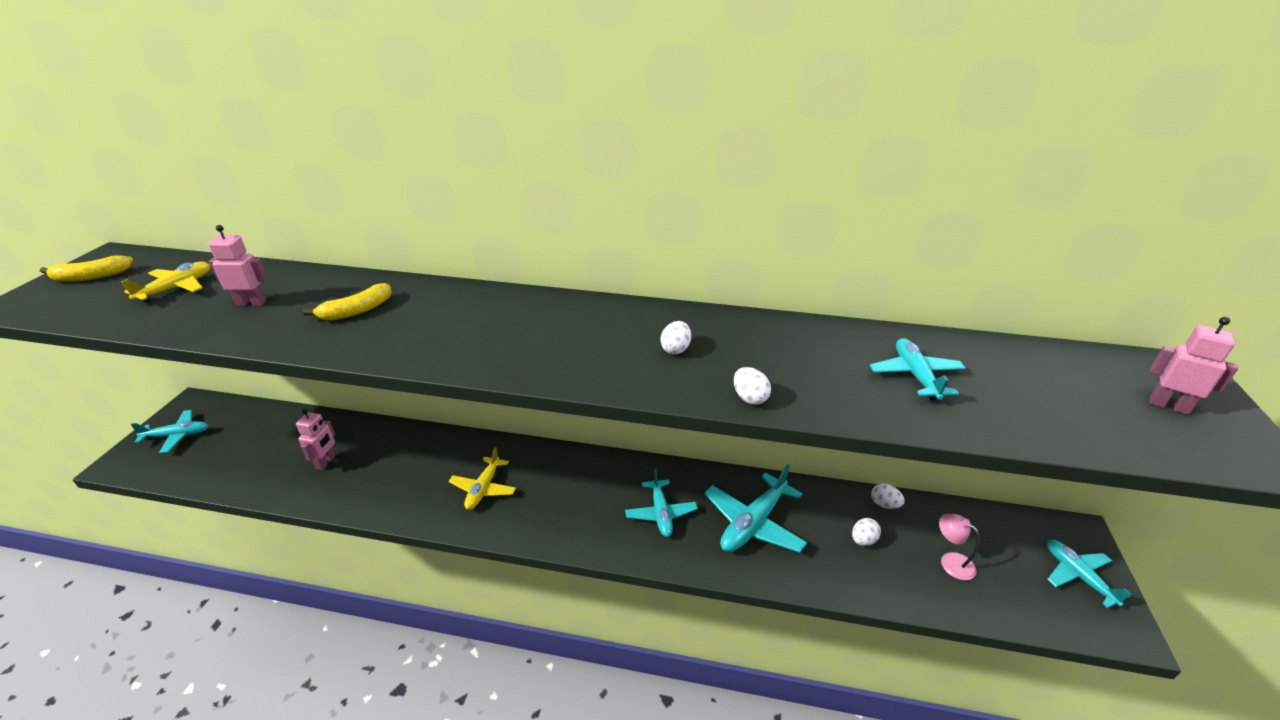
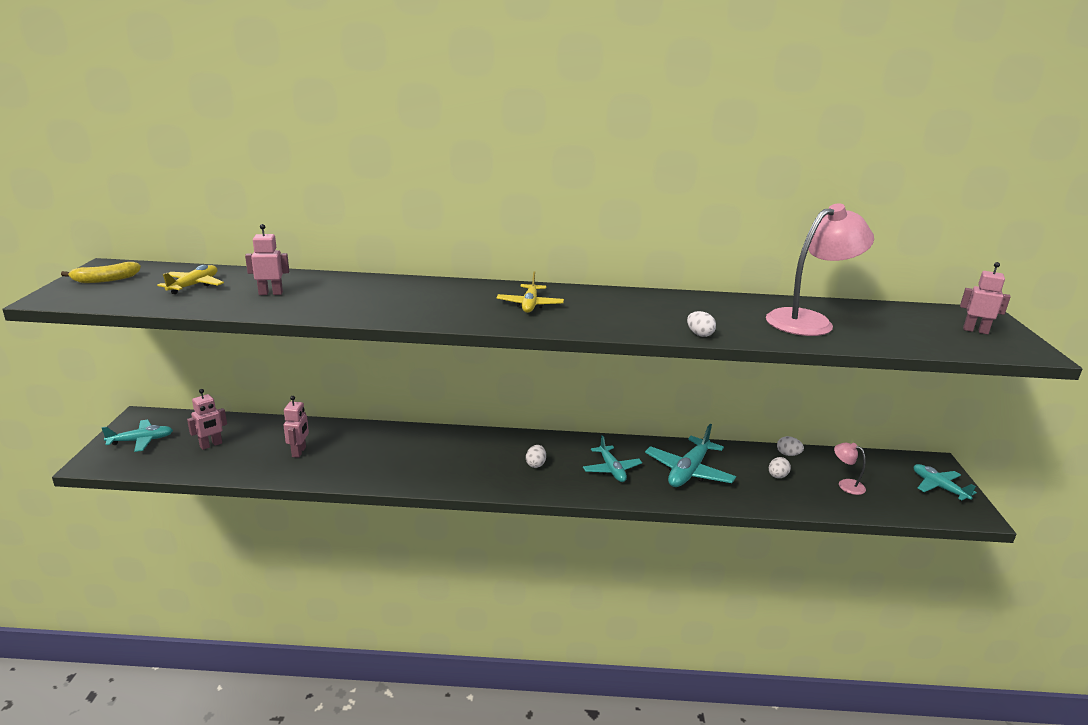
camera: 10 degrees left, 10 degrees down
yellow banana [303,283,392,321] -> none
yellow plane [449,447,516,510] -> yellow plane moved to [496,272,564,313]
white egg [660,321,691,355] -> white egg moved to [526,445,546,468]
turquoise plane [869,338,966,400] -> pink lamp [766,203,874,336]
none -> pink robot [187,389,227,450]

